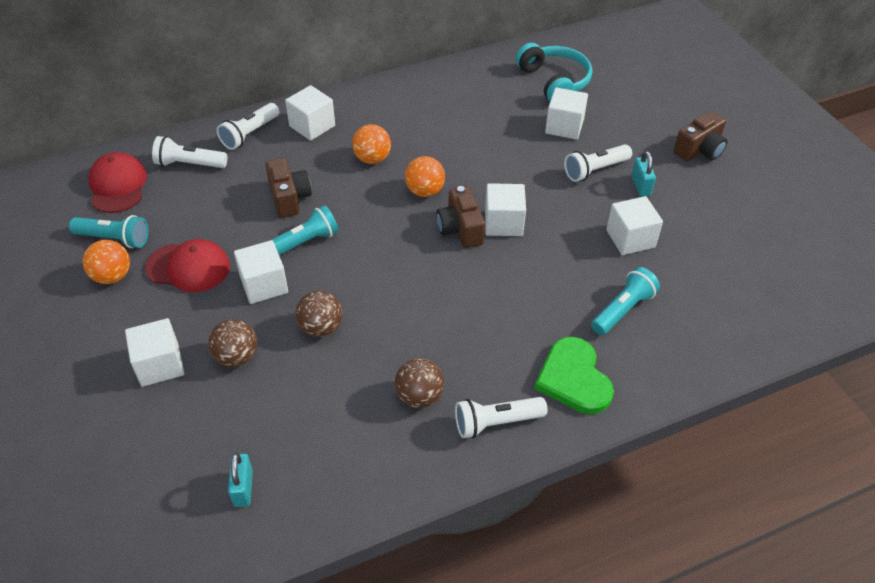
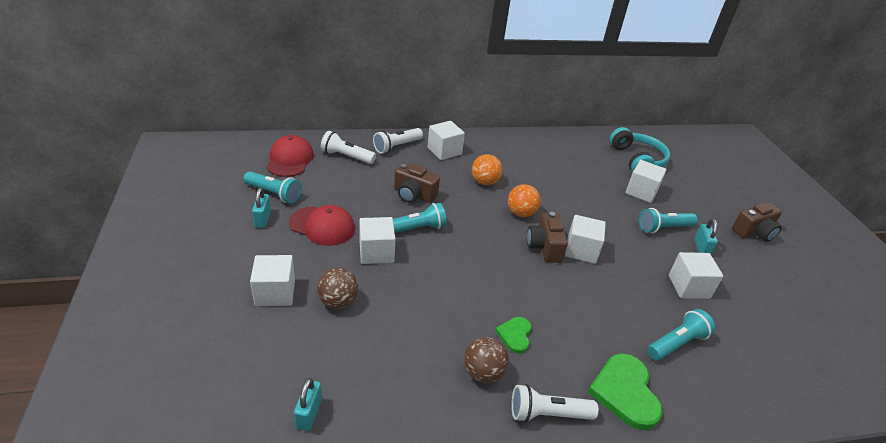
camera: 10 degrees right, 10 degrees down
orange ball [83,240,130,284] -> turquoise padlock [252,188,271,228]
brown camera [265,158,312,218] -> brown camera turned 120 degrees clockwise [394,163,440,203]
brown ball [296,291,342,337] -> none
white flashlight [564,144,632,182] -> turquoise flashlight [639,208,698,233]
none -> green heart [495,317,532,354]

